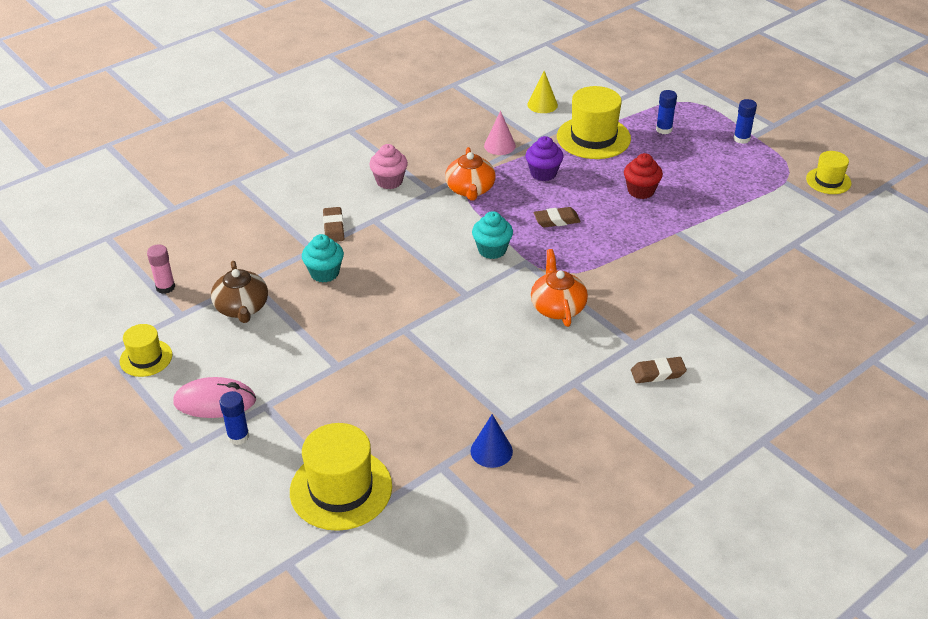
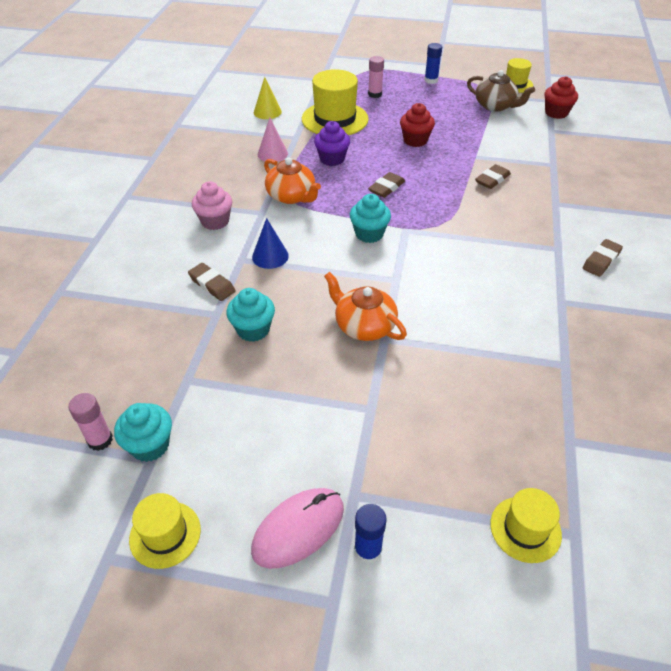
camera: 40 degrees left, 5 degrees up
brown teapot [211,261,268,323] -> brown teapot moved to [467,70,535,112]
yellow hat [290,423,392,531] -> yellow hat [490,488,562,563], size x0.57
blue cone [471,414,513,468] -> blue cone moved to [252,218,289,269]
orange teapot [531,249,588,327] -> orange teapot moved to [324,272,407,341]
blue glue stick [656,90,677,134] -> pink glue stick [368,56,384,98]
none -> turquoise cupcake [114,403,172,462]
none -> brown eraser [475,164,511,189]
none -> red cupcake [544,76,578,119]

